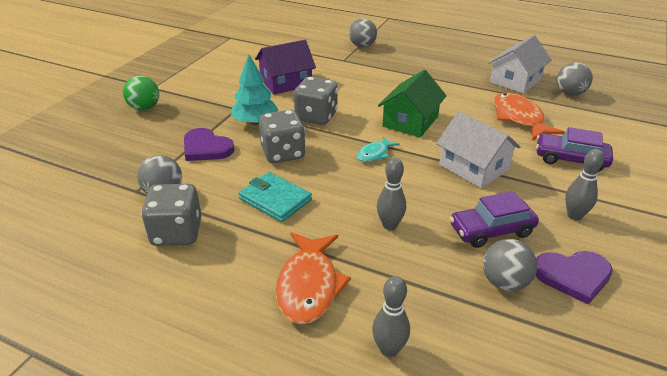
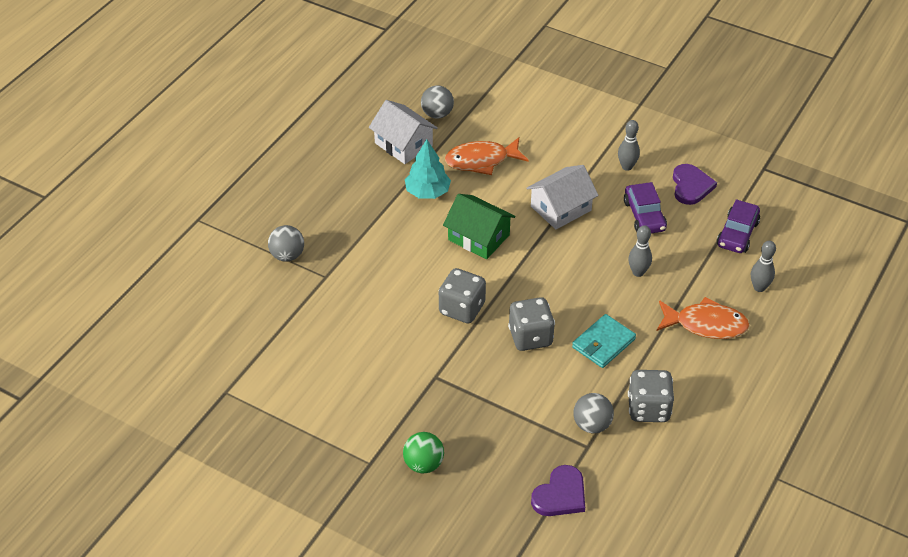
camera: 85 degrees left, 10 degrees up
purple heart [184,128,235,161] -> purple heart moved to [531,465,585,516]
turquoise tree [231,54,279,125] -> turquoise tree moved to [405,139,451,199]
purple house [255,40,316,95] -> none
turquoise fish [357,136,399,162] -> none
grey ball [483,239,537,291] -> none
purple car [536,127,613,172] -> purple car moved to [717,199,760,253]

